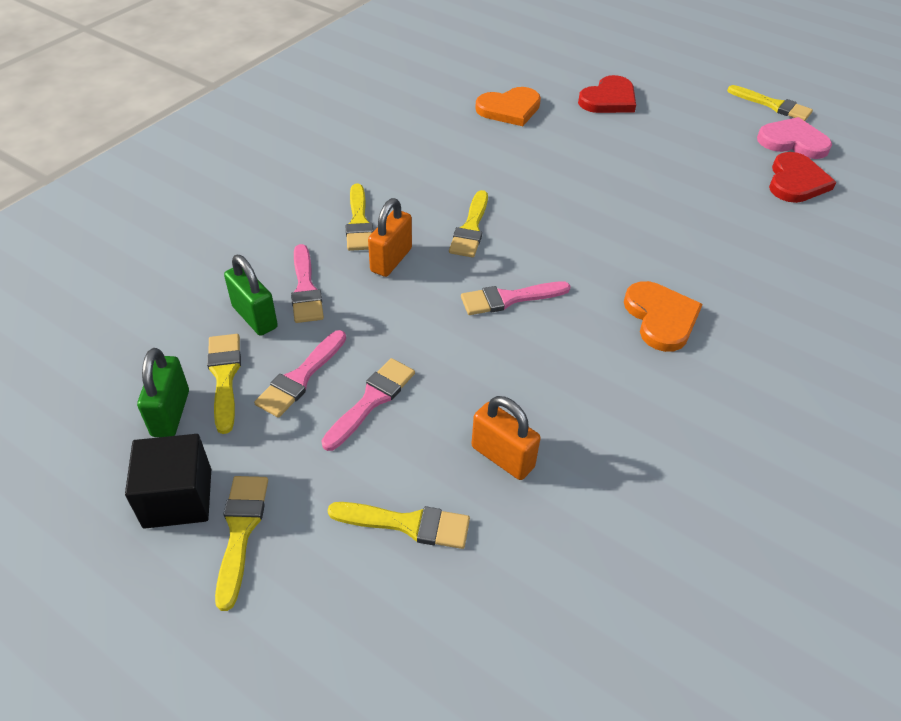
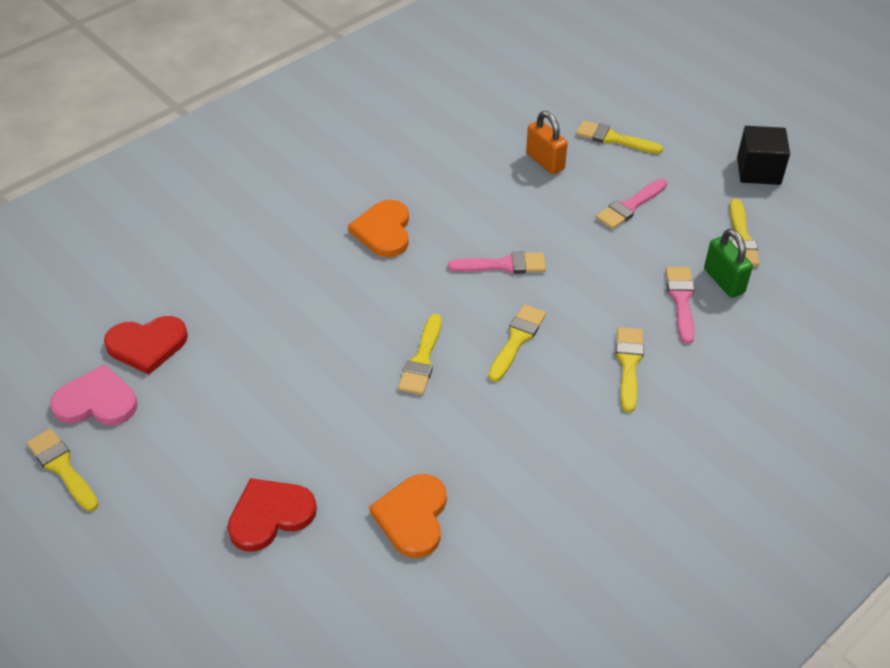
camera: 165 degrees left, 0 degrees up
green padlock [137,348,189,437] -> none
yellow brush [215,476,268,611] -> yellow brush moved to [398,314,442,395]
pink brush [254,330,346,418] -> none
orange padlock [368,198,412,277] -> none
orange heart [475,87,541,126] -> orange heart turned 75 degrees counterclockwise [369,474,447,558]
pink heart [757,117,832,159] -> pink heart turned 150 degrees clockwise [50,364,137,426]
red heart [769,152,836,203] -> red heart turned 135 degrees counterclockwise [104,316,188,375]

